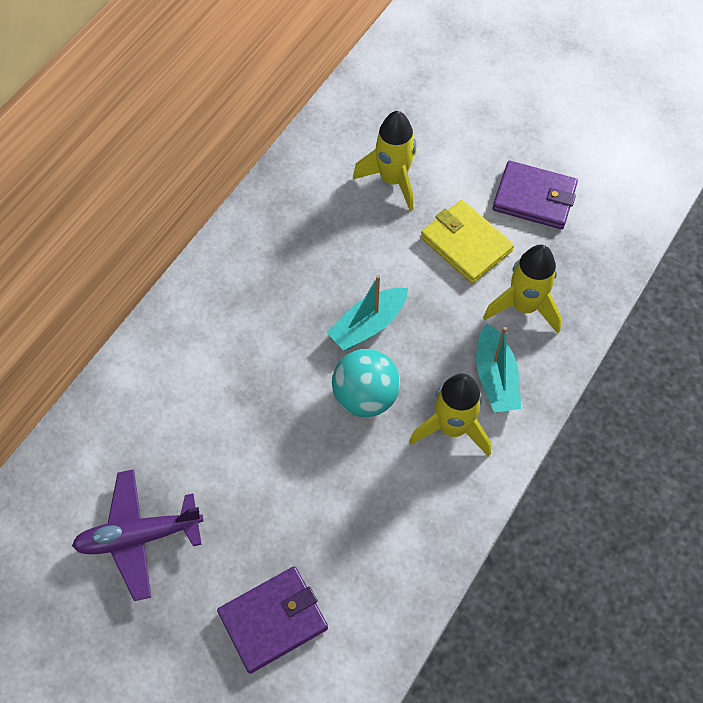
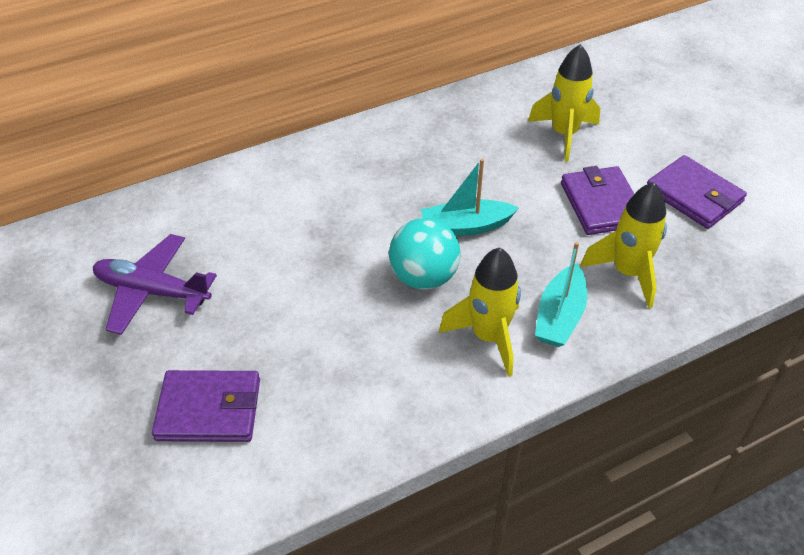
camera: 30 degrees right, 15 degrees down
yellow wallet [421,200,514,284] -> purple wallet [561,166,634,235]

